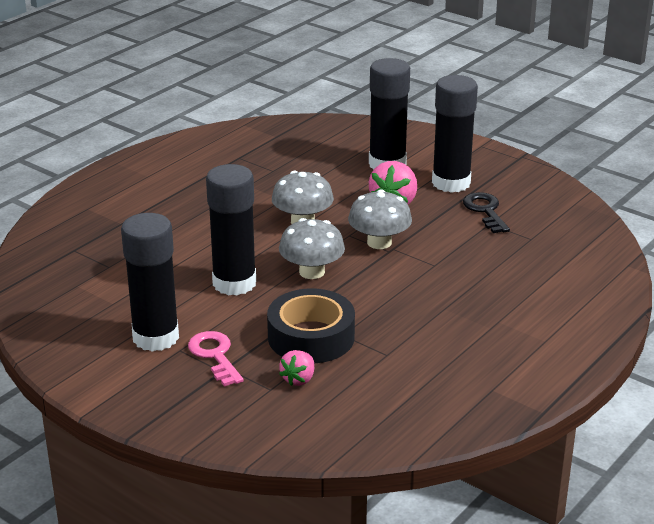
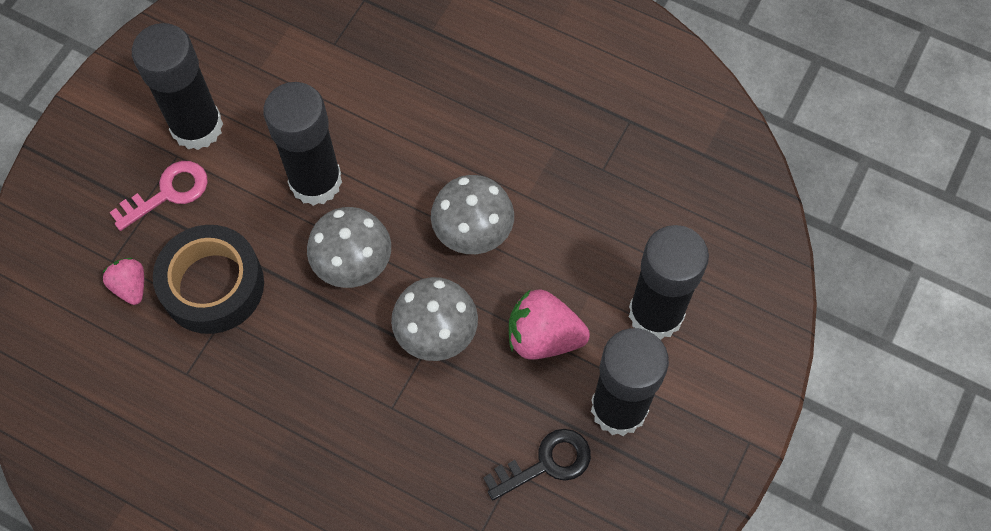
camera: 80 degrees right, 35 degrees up
pink strawberry [279,350,314,386] -> pink strawberry turned 45 degrees clockwise [102,258,144,305]

